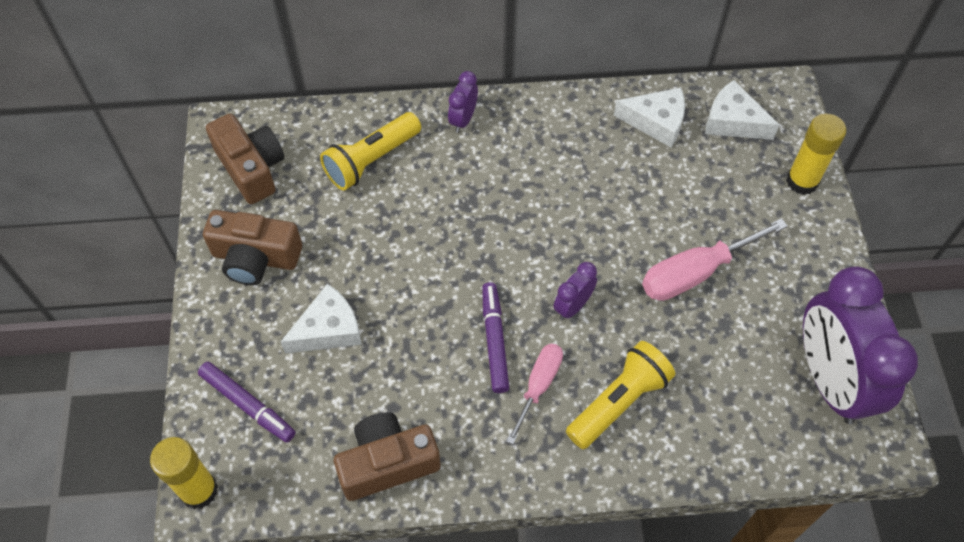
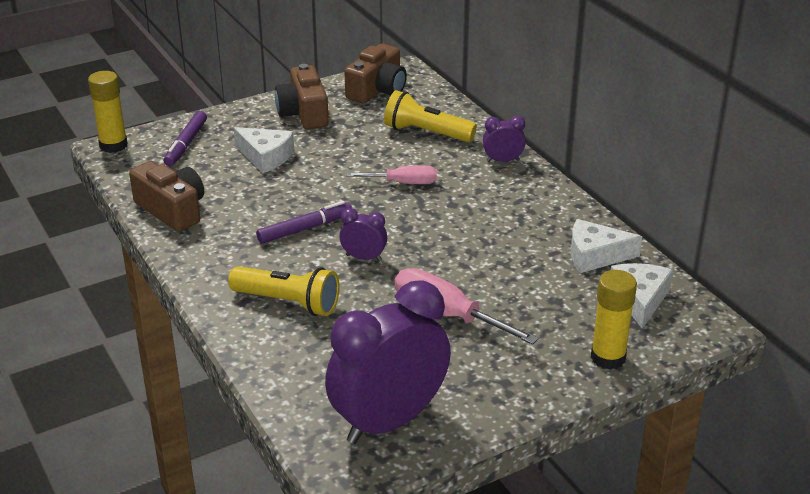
camera: 65 degrees right, 25 degrees down
pink screwdriver [506,344,563,444] -> pink screwdriver moved to [346,165,437,184]
white cheese [614,88,685,148] -> white cheese turned 105 degrees clockwise [571,219,642,273]

